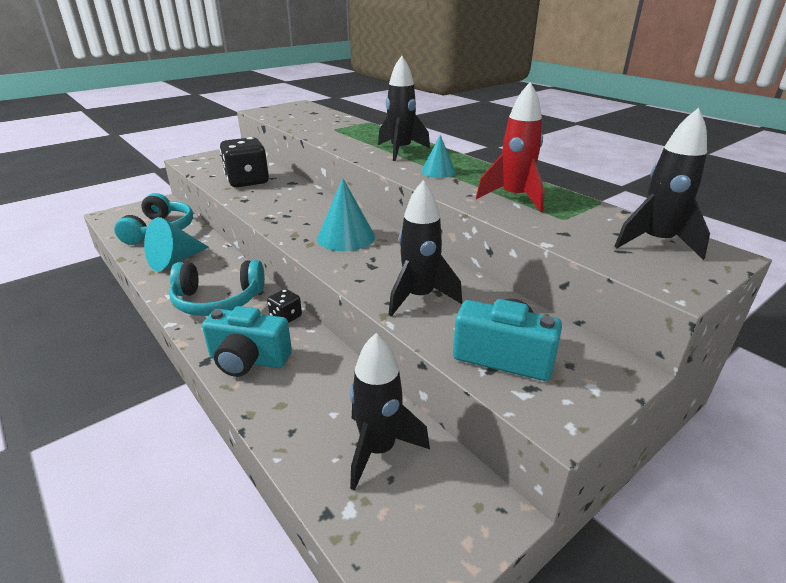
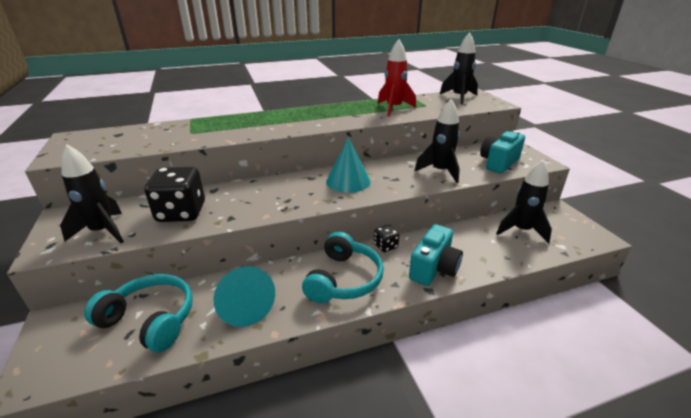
camera: 70 degrees left, 0 degrees up
black rocket [378,56,430,161] -> black rocket moved to [60,144,124,243]
turquoise cone [421,135,456,178] -> none

